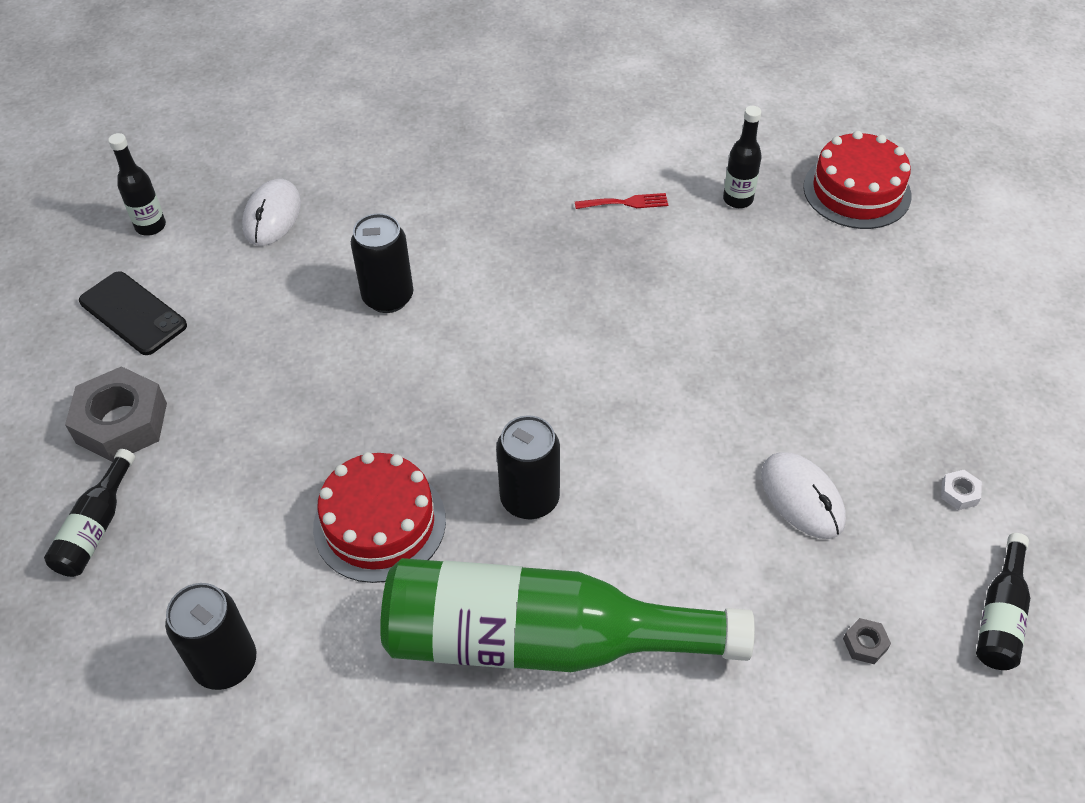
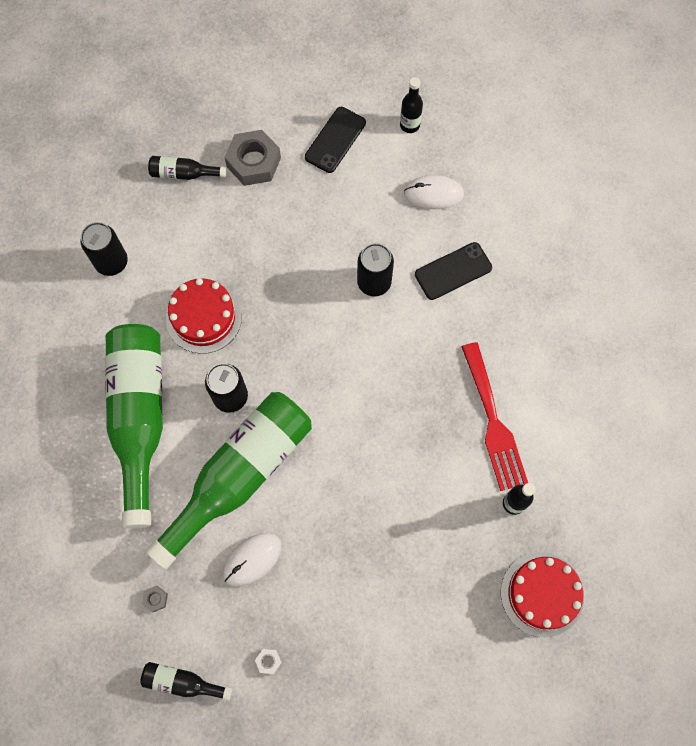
camera: 80 degrees right, 20 degrees up
red fork [575,193,668,209] -> red fork [462,342,528,491], size x2.23
none -> green bottle [145,392,312,569]
none -> black phone [415,242,492,300]

